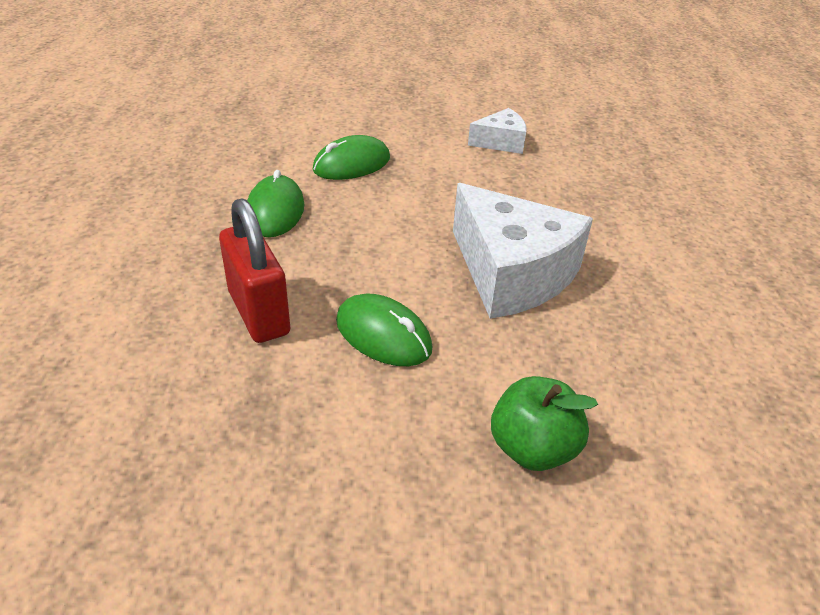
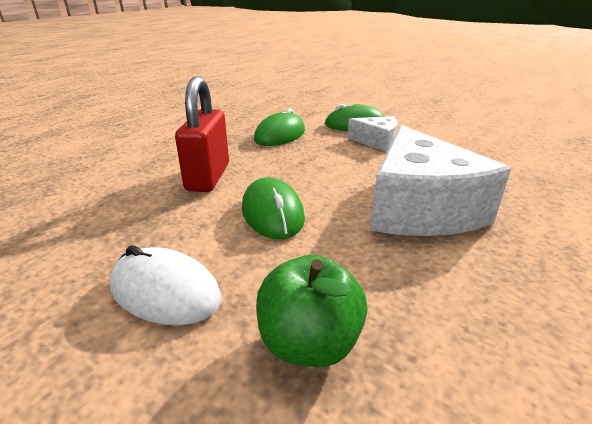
camera: 35 degrees right, 10 degrees down
white cheese [468,108,527,154] -> white cheese moved to [347,116,398,152]
none -> white mouse [110,245,222,325]

